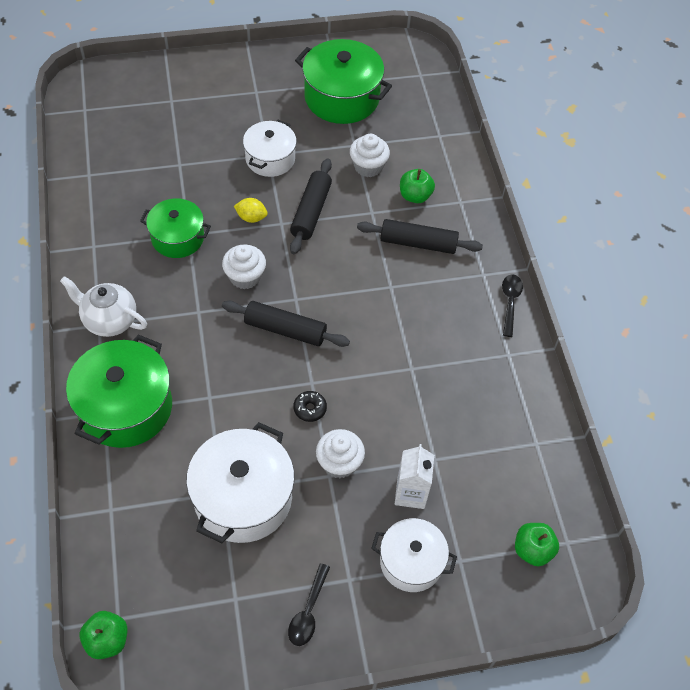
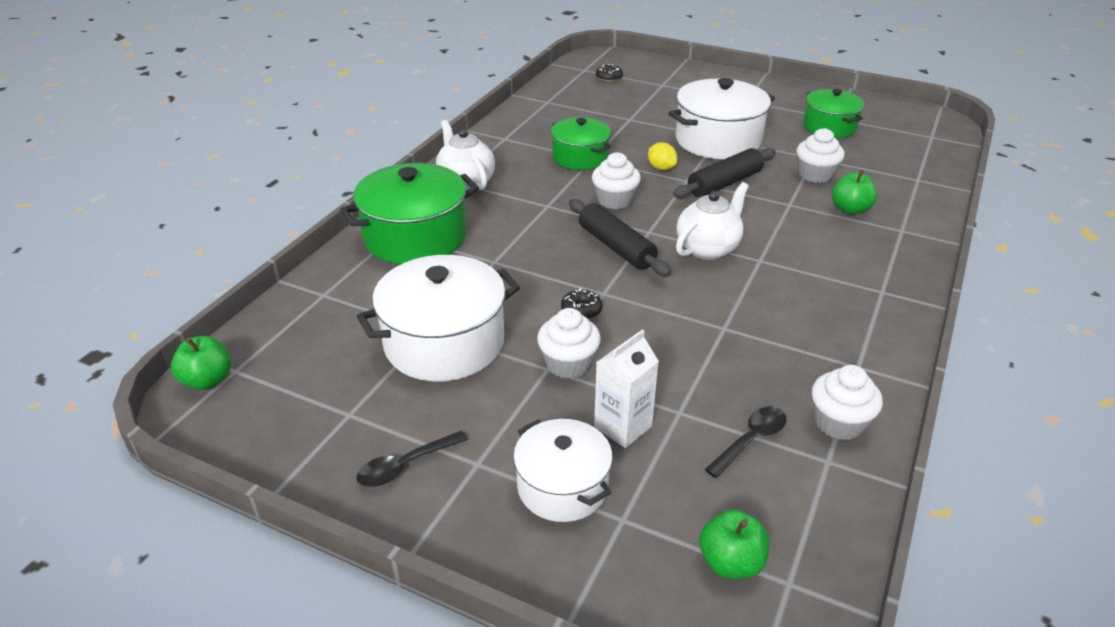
camera: 40 degrees right, 20 degrees down
white pot [243,120,297,177] -> white pot [669,78,775,159], size x1.59
green pot [295,39,392,124] -> green pot [803,89,864,138], size x0.63
black rolling pin [357,219,483,254] -> none
black spoon [502,275,523,337] -> black spoon moved to [705,407,786,478]
none -> black donut [596,64,623,82]
none -> white teapot [676,182,749,260]
none -> white cupcake [812,365,883,440]

